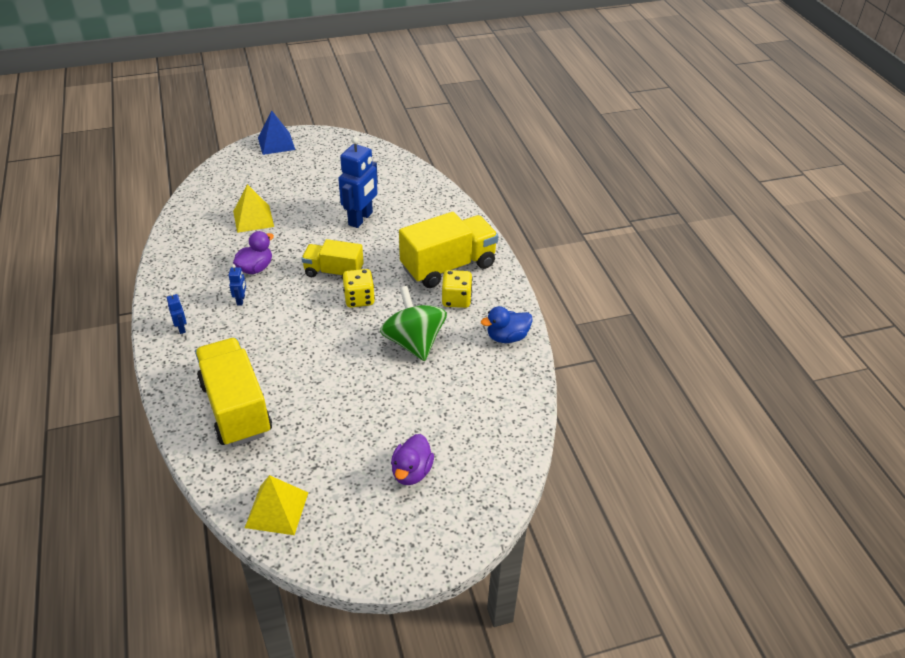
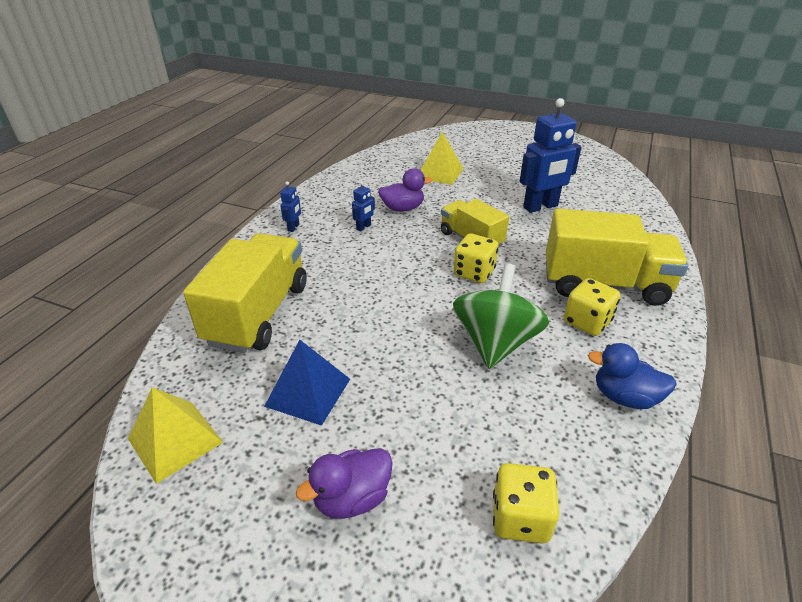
camera: 40 degrees right, 5 degrees down
blue pyramid [258,110,295,155] -> blue pyramid moved to [264,340,350,426]
none -> yellow dice [493,463,559,544]

